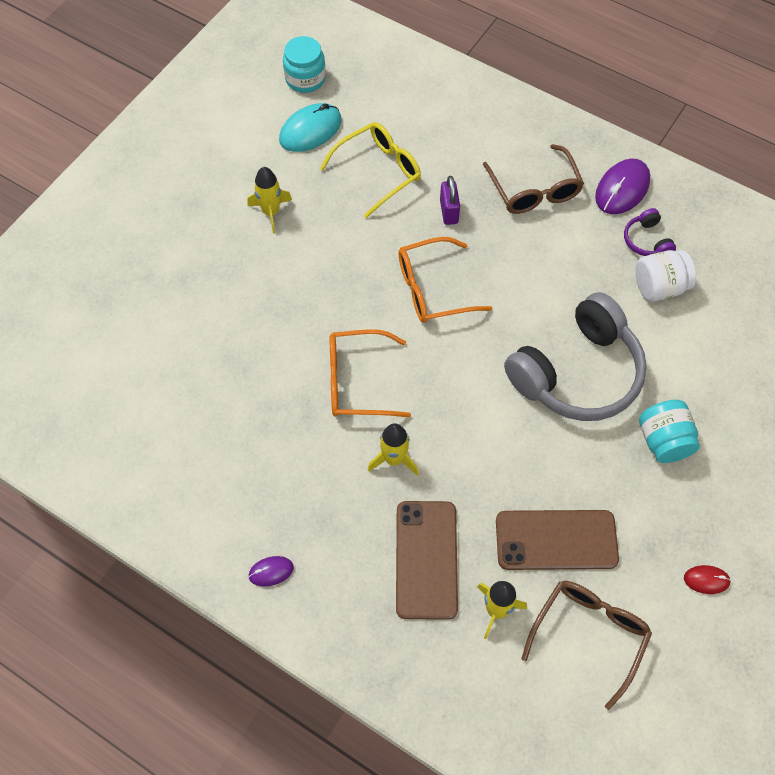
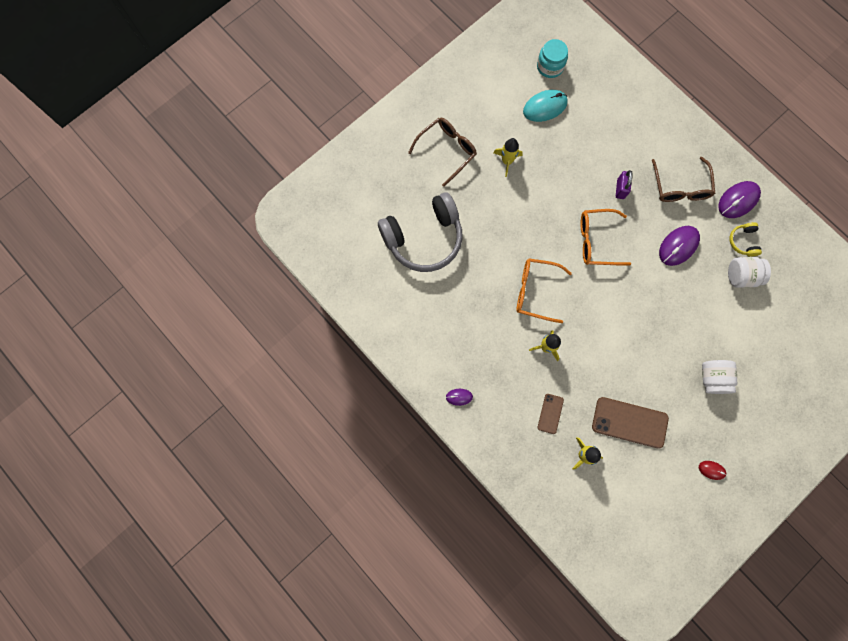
camera: 15 degrees right, 15 degrees up
yellow glasses [320,122,421,218] -> none
brown phone [396,501,458,620] -> brown phone [538,394,564,434], size x0.53
grey headphones [504,292,647,421] -> grey headphones moved to [378,192,463,272]
brown glasses [521,581,652,710] -> brown glasses moved to [408,118,477,187]
purple headphones [624,208,676,256] -> yellow headphones [729,222,762,257]
turquoise jar [639,400,700,463] -> white jar [702,360,737,394]
none -> purple mouse [659,226,700,266]

